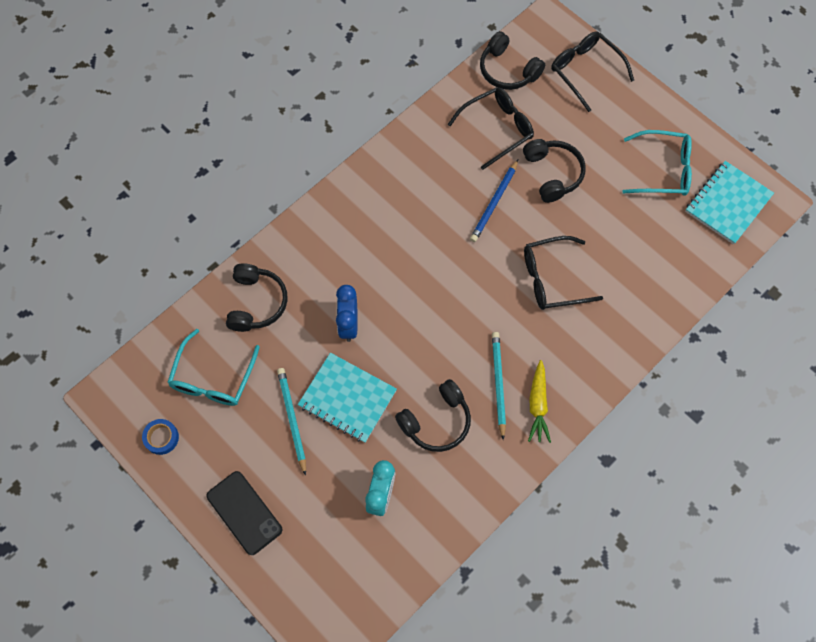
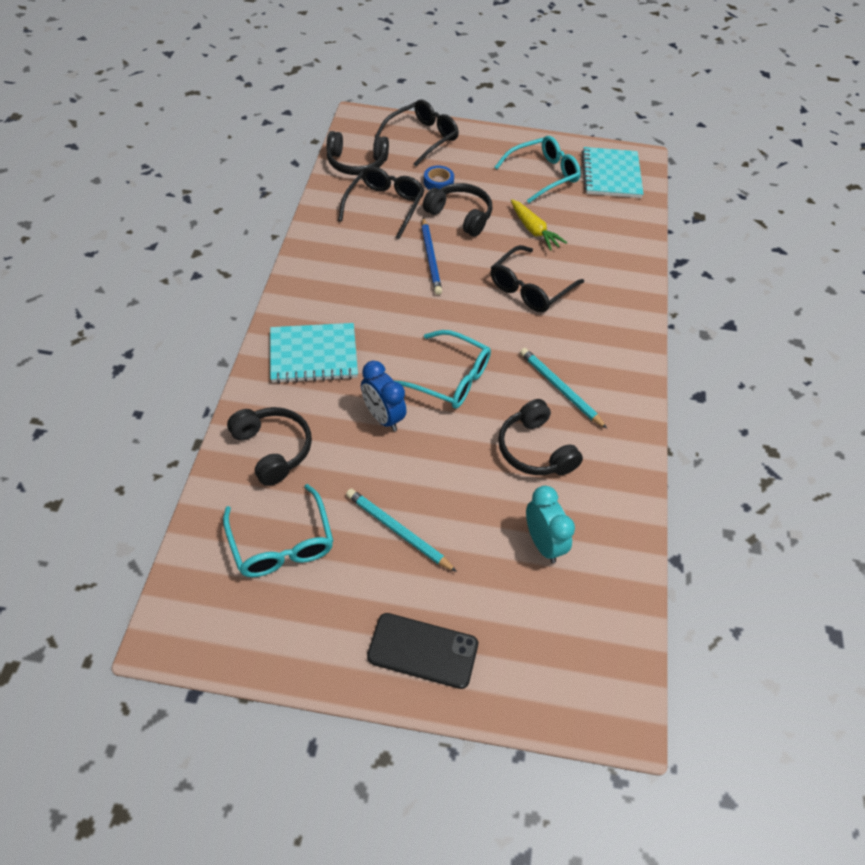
camera: 40 degrees left, 15 degrees down
blue tape [142,419,179,455] -> blue tape moved to [424,165,454,190]
turquoise notebook [298,353,397,443] -> turquoise notebook moved to [270,323,358,383]
black headphones [395,379,471,452] -> black headphones turned 135 degrees clockwise [498,399,583,475]
yellow carrot [528,360,551,443] -> yellow carrot moved to [511,199,567,251]
black glasses [551,31,634,112] -> black glasses turned 120 degrees clockwise [375,99,459,166]
none -> turquoise glasses [393,330,491,409]

